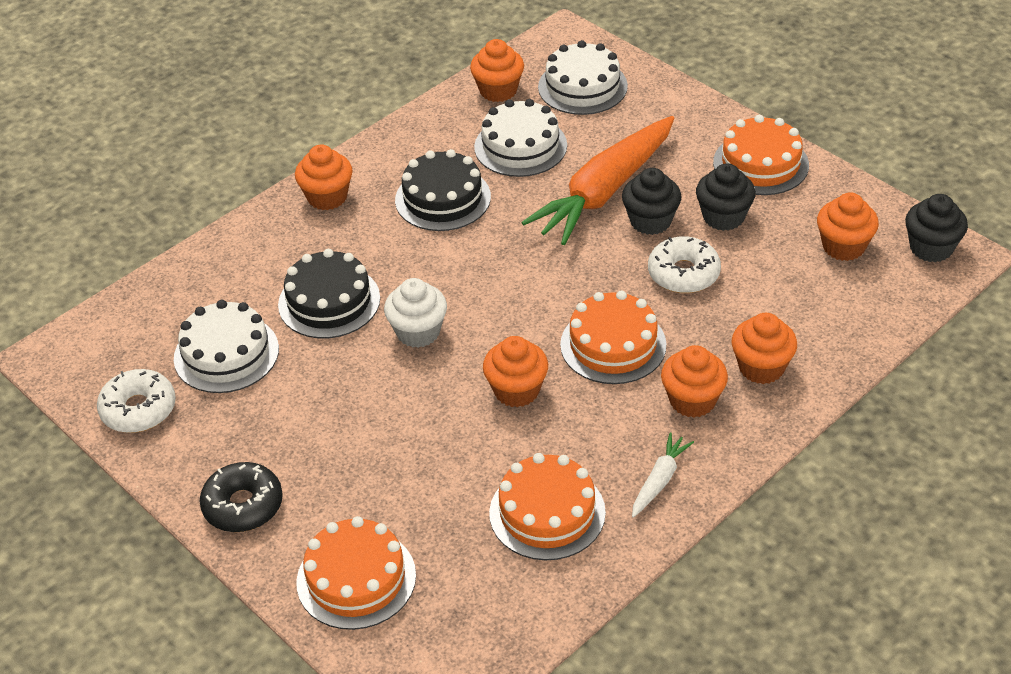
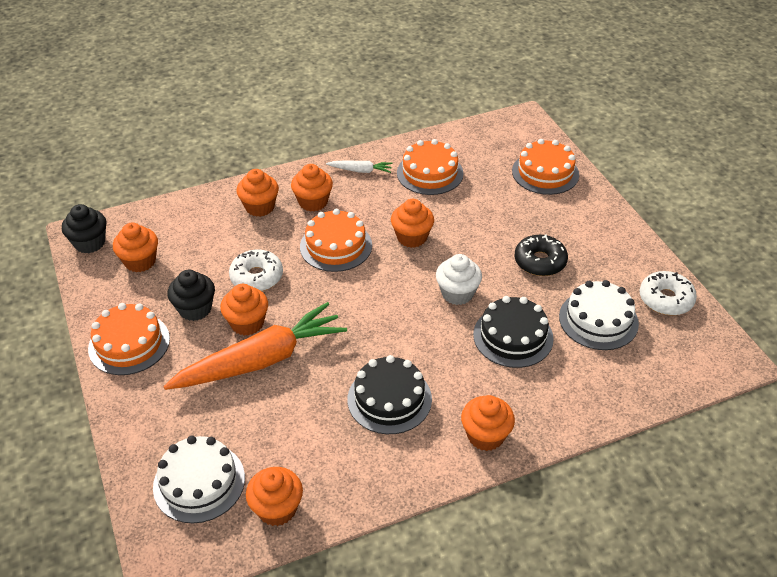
camera: 160 degrees left, 0 degrees up
black donut [200,462,283,532] -> black donut moved to [514,234,568,276]
white cake [474,99,567,177] -> none
black cupcake [622,168,682,235] -> orange cupcake [220,284,268,336]
white carrot [632,432,694,518] -> white carrot turned 135 degrees counterclockwise [326,160,392,173]

